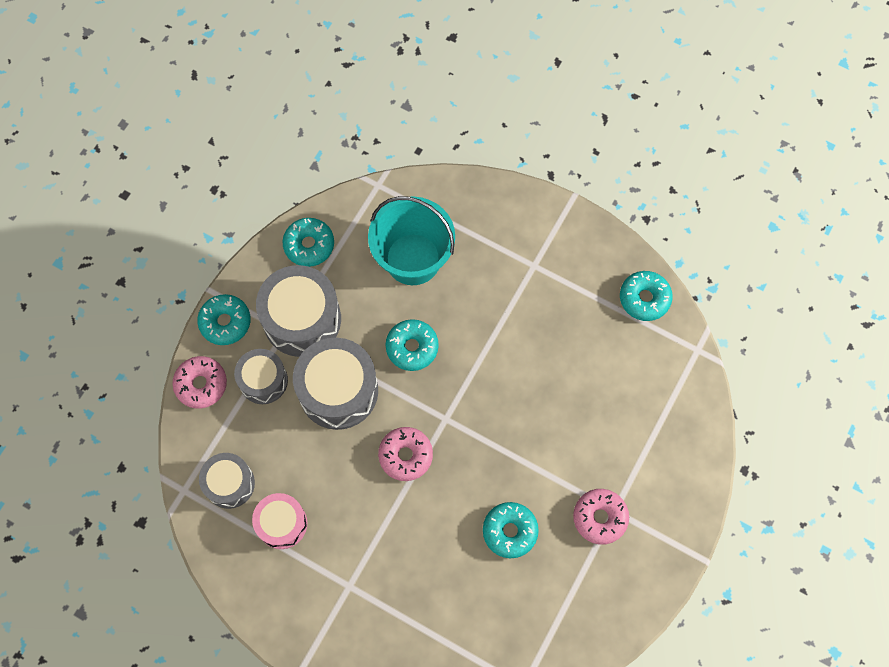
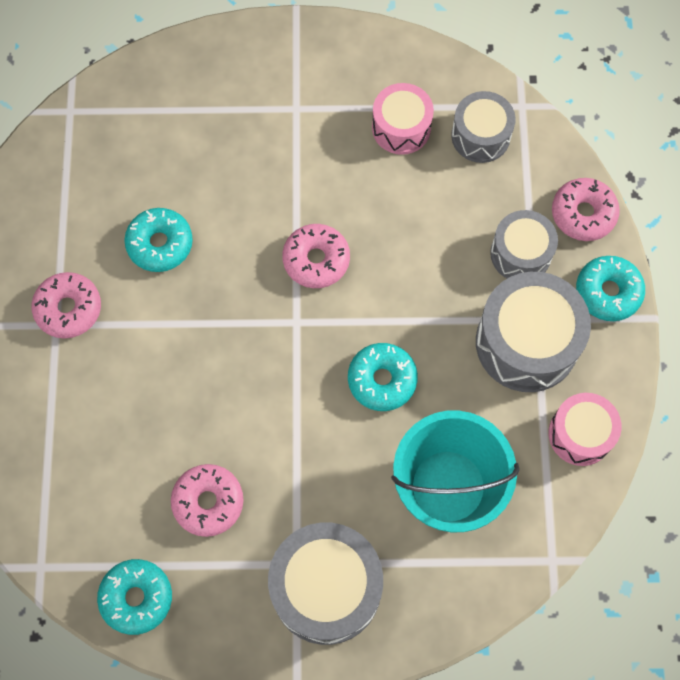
camera: 150 degrees right, 0 degrees up
turquoise donut [282,218,334,267] -> pink drum [549,393,622,466]
grey drum [293,338,378,430] -> grey drum moved to [268,522,383,645]
none -> pink donut [171,464,244,537]

